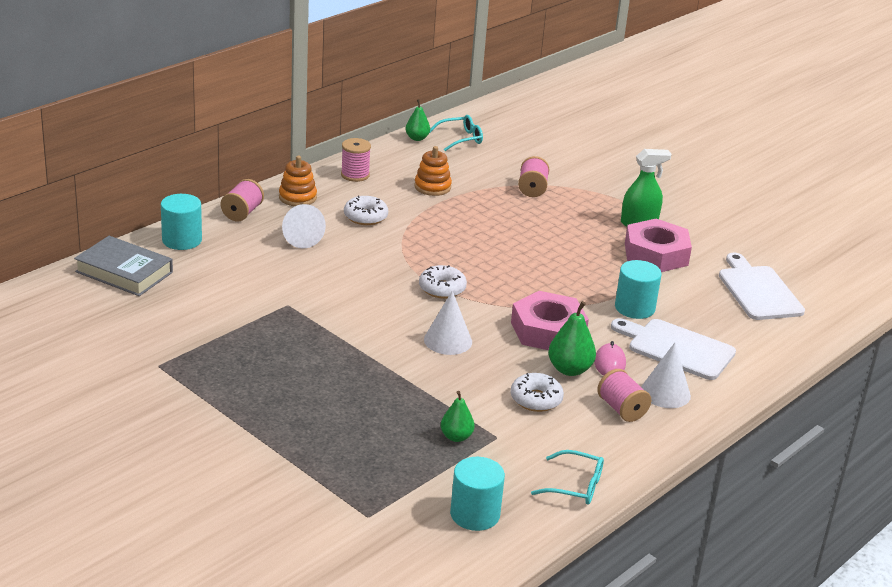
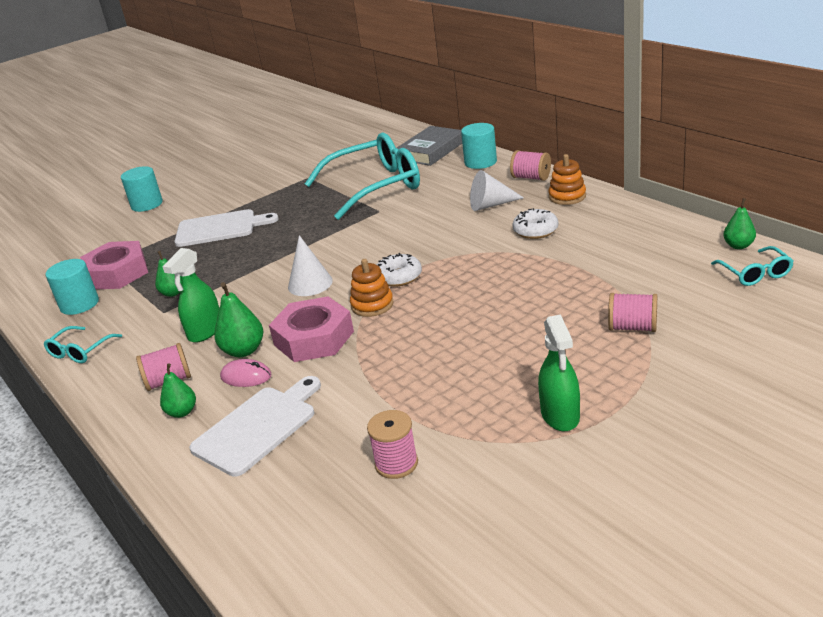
camera: 105 degrees right, 0 degrees up
pink spool [341,138,371,182] -> pink spool moved to [367,410,418,479]
orange stacking toy [414,146,452,196] -> orange stacking toy moved to [350,259,394,317]
white donut [511,373,564,412] -> green spray bottle [162,248,219,343]
turquoise cylinder [615,260,662,319] -> turquoise cylinder moved to [121,166,163,212]
pink nut [625,218,692,272] -> pink nut moved to [80,241,148,289]
white cone [641,343,691,408] -> green pear [160,363,196,418]
white cutting board [719,253,805,320] -> white cutting board moved to [174,209,279,247]
none -> turquoise glasses [305,133,420,220]

